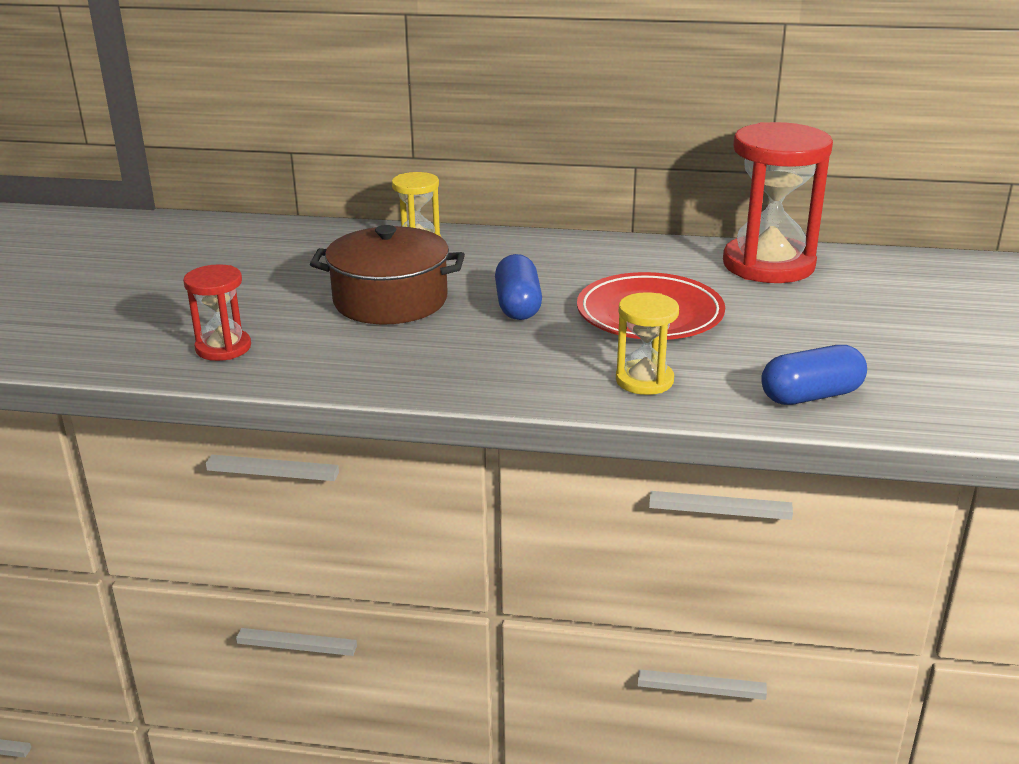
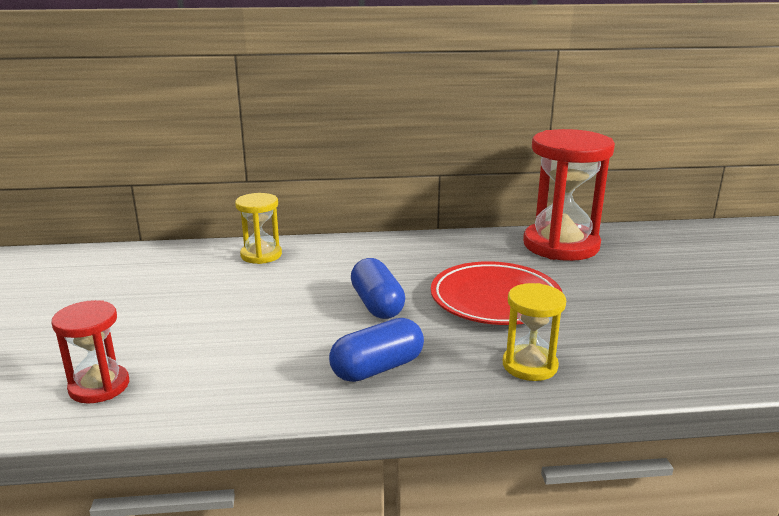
camera: 15 degrees left, 5 degrees down
brown pot [310,225,465,324] -> none
blue capsule [761,345,867,405] -> blue capsule moved to [329,318,424,382]

